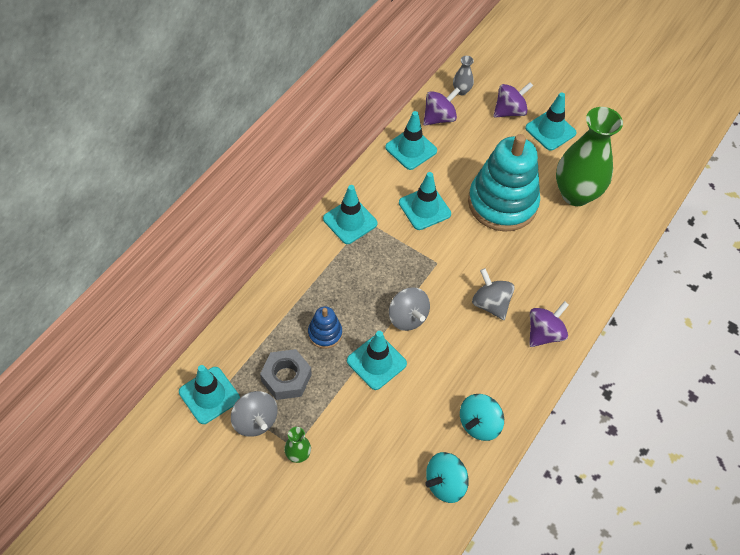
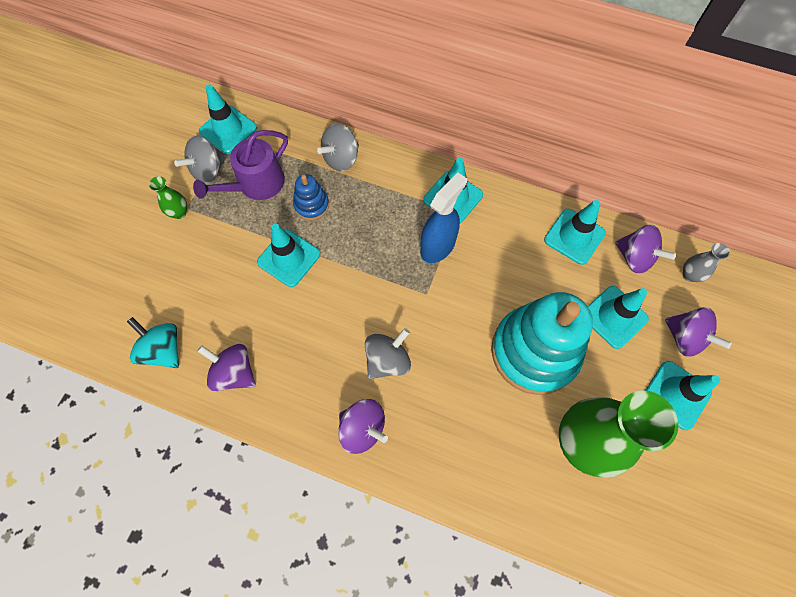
camera: 80 degrees right, 10 degrees up
grey nut [260,349,312,400] -> purple watering can [193,130,288,200]
grey spinning top [389,287,430,331] -> grey spinning top moved to [317,124,359,172]
turquoise traffic cone [399,172,451,230] -> turquoise traffic cone moved to [588,286,649,349]
turquoise spinning top [460,394,504,441] -> purple spinning top [197,344,256,391]
none -> blue spray bottle [420,172,467,263]

